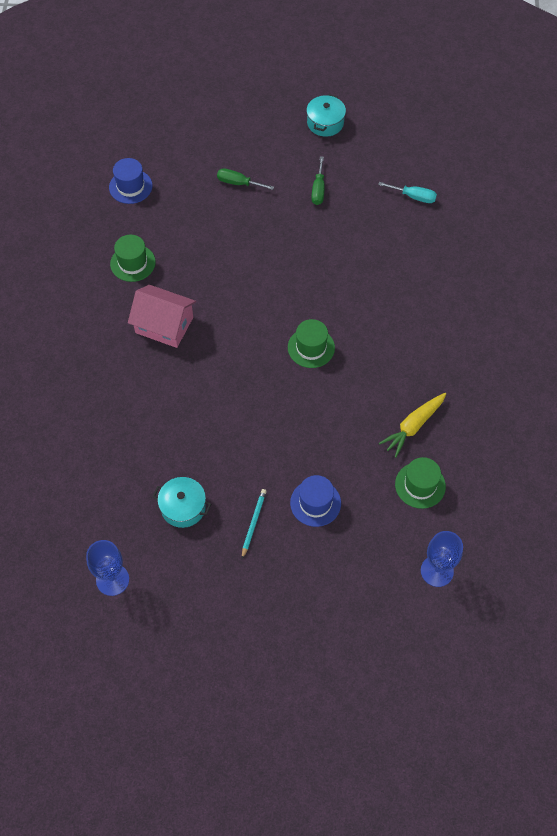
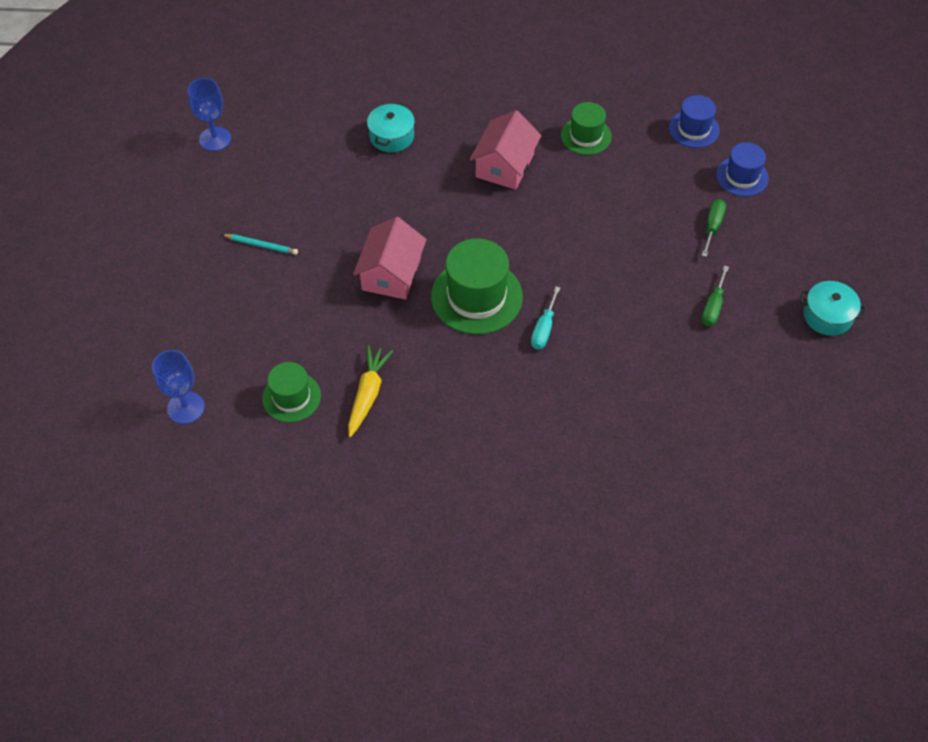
camera: 90 degrees right, 5 degrees down
turquoise pot [152,477,211,528] -> turquoise pot moved to [367,102,415,152]
green hat [288,319,335,368] -> green hat [431,238,523,334], size x1.65
blue hat [290,475,341,527] -> blue hat moved to [716,142,769,196]
green screwdriver [311,156,325,205] -> green screwdriver turned 75 degrees counterclockwise [702,265,729,326]
turquoise screwdriver [378,182,437,203] -> turquoise screwdriver moved to [531,286,560,349]
yellow carrot [379,393,446,458] -> yellow carrot turned 60 degrees clockwise [348,345,393,437]
none -> pink house [353,217,427,300]

